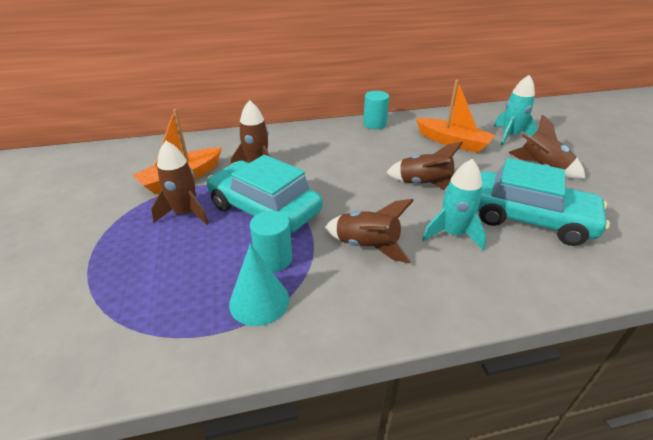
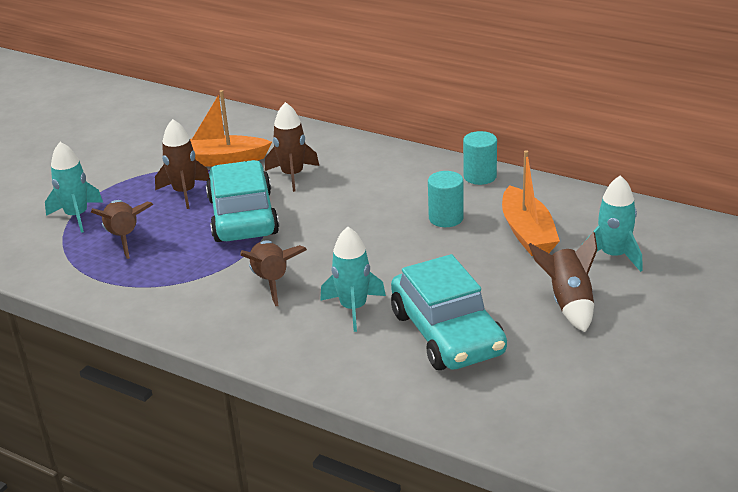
camera: 45 degrees right, 5 degrees down
turquoise cone [229,243,289,326] -> none
turquoise cylinder [250,210,292,272] -> turquoise cylinder moved to [428,171,464,227]
brown rocket [386,141,463,190] -> brown rocket moved to [91,200,153,259]
none -> turquoise rocket [45,142,103,233]

